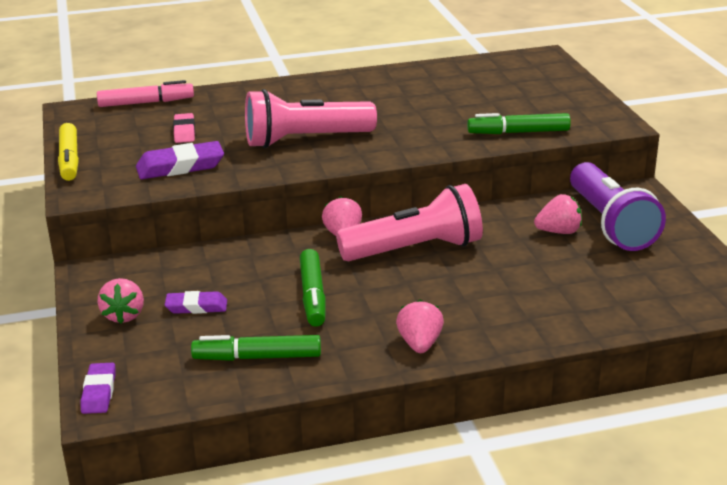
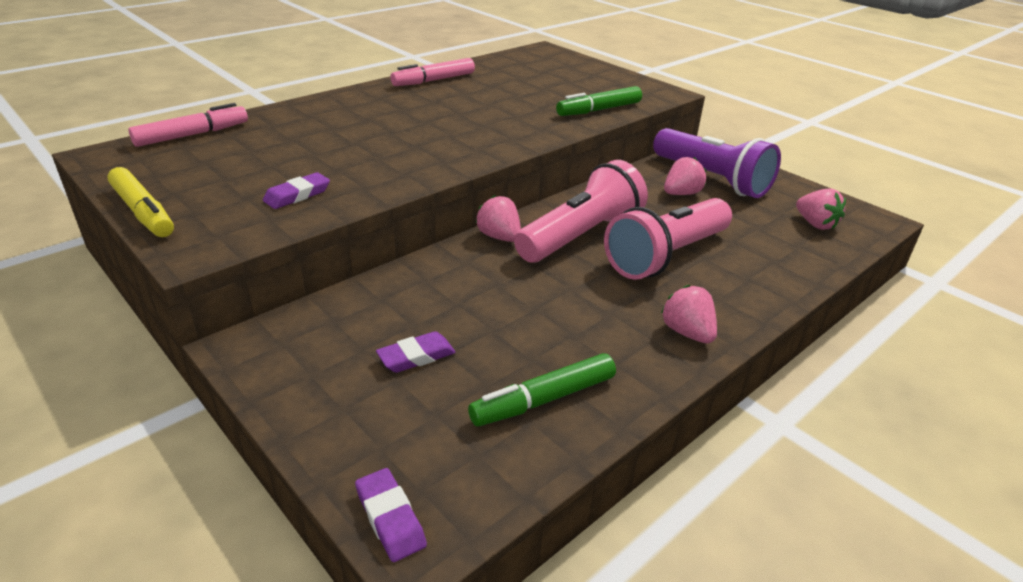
camera: 30 degrees left, 5 degrees up
pink strawberry [97,278,144,324] -> pink strawberry moved to [796,188,846,230]
purple eraser [136,141,224,179] -> purple eraser [263,172,330,209], size x0.62
pink eraser [173,113,195,143] -> none
pink flashlight [245,89,377,148] -> pink flashlight moved to [604,198,732,280]
green marker [300,249,326,327] -> none
none -> pink marker [390,58,475,86]

